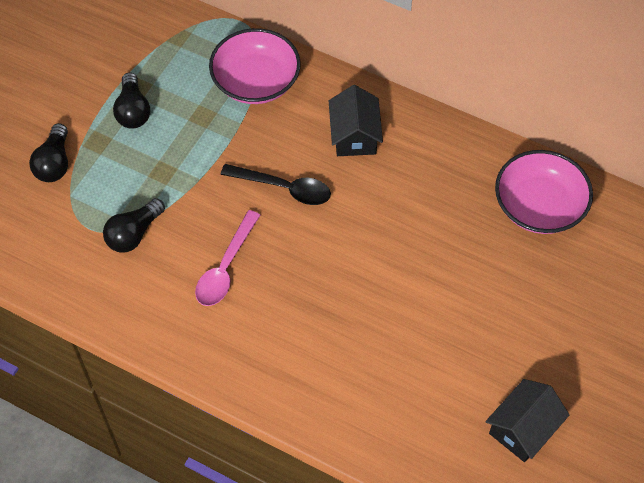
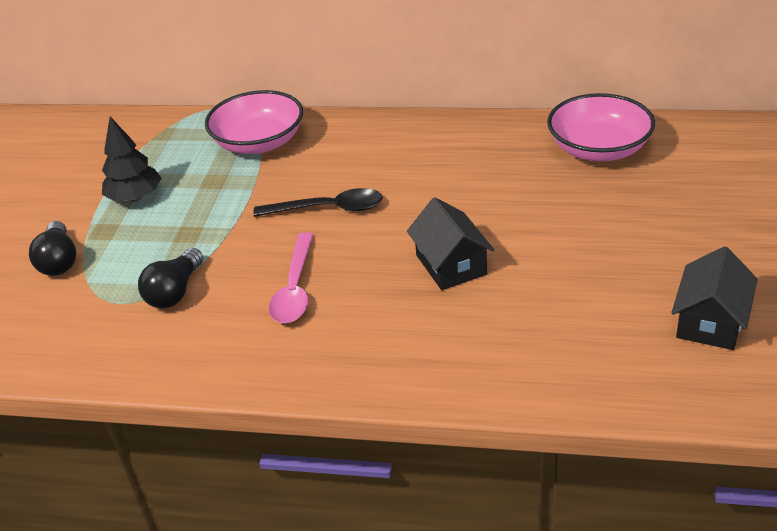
camera: 15 degrees left, 20 degrees down
black light bulb [113,73,150,129] -> black tree [102,116,162,202]
black house [329,85,383,156] -> black house moved to [407,197,494,290]

